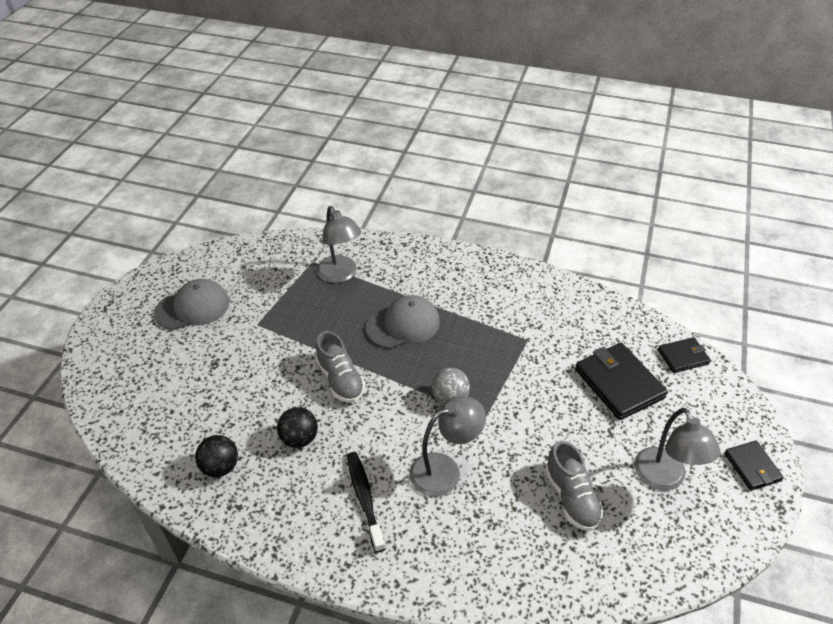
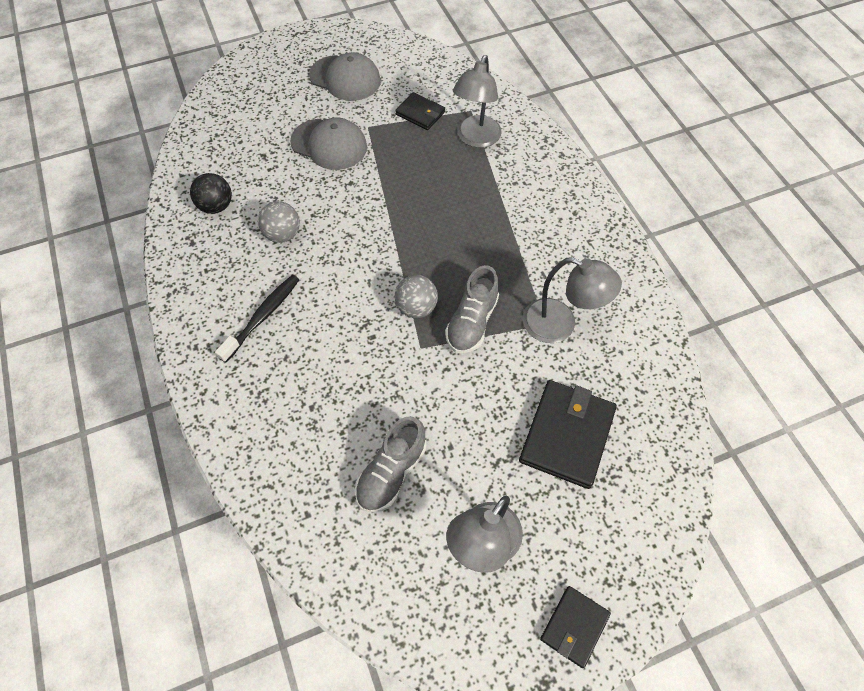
camera: 50 degrees right, 15 degrees up
black ball [277,407,318,448] -> grey ball [258,201,300,243]
grey shoe [316,331,365,403] -> grey shoe moved to [445,265,499,353]
grey cap [366,295,440,349] -> grey cap moved to [290,117,367,170]
grey lamp [409,396,486,497] -> grey lamp moved to [523,257,622,343]
black wallet [658,337,711,373] -> black wallet moved to [395,92,445,130]

